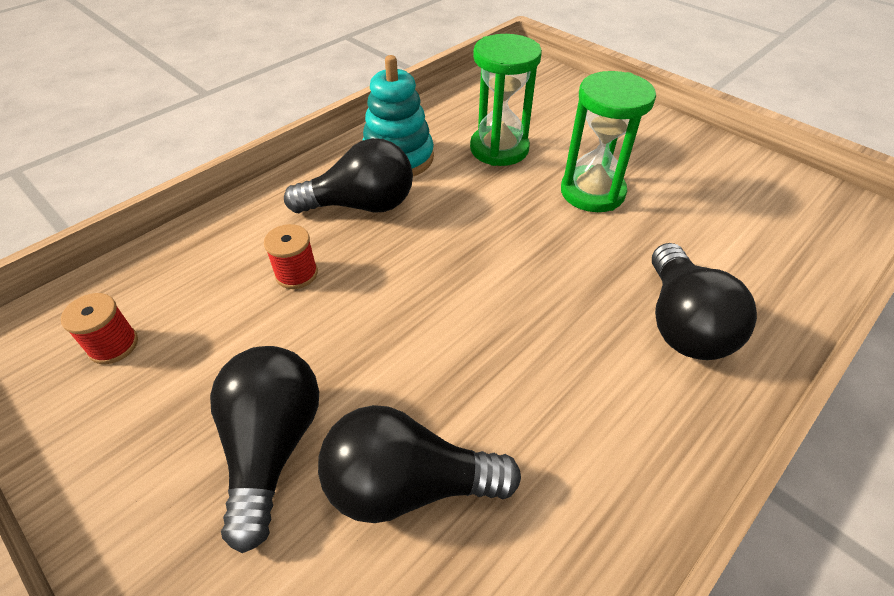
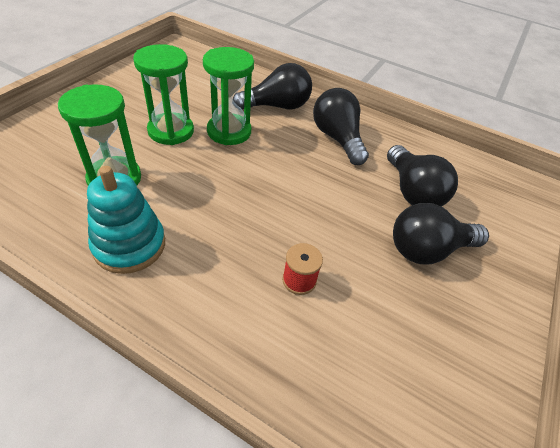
camera: 110 degrees left, 0 degrees up
red spool [61,293,138,364] -> none
black light bulb [284,138,413,213] -> black light bulb moved to [313,88,369,165]
none -> green hourglass [203,47,254,145]

